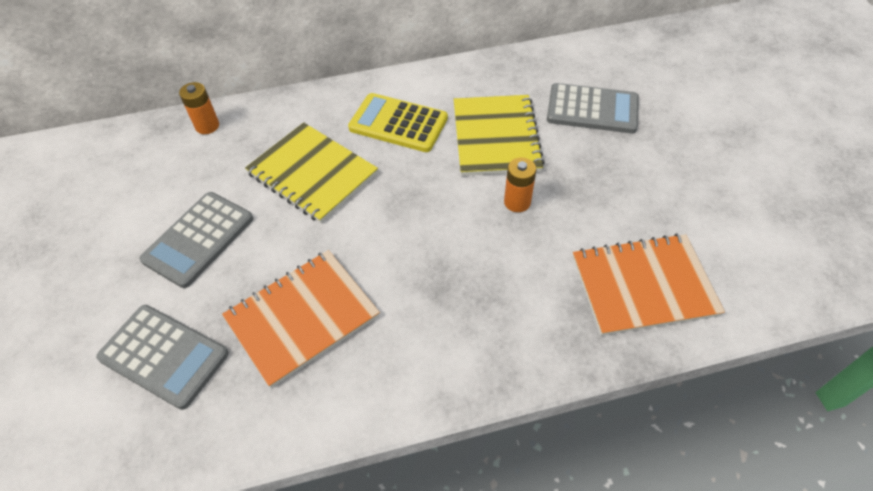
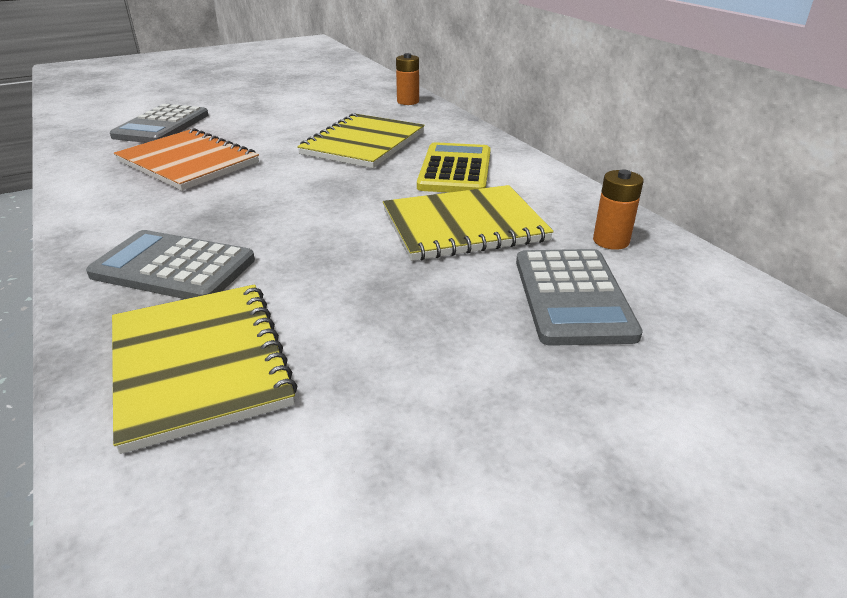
camera: 75 degrees right, 20 degrees down
grey calculator [139,192,253,288] -> grey calculator moved to [86,230,255,299]
orange battery [504,158,536,212] -> orange battery moved to [593,169,644,250]
orange notebook [573,233,725,336] -> yellow notebook [112,284,297,454]

